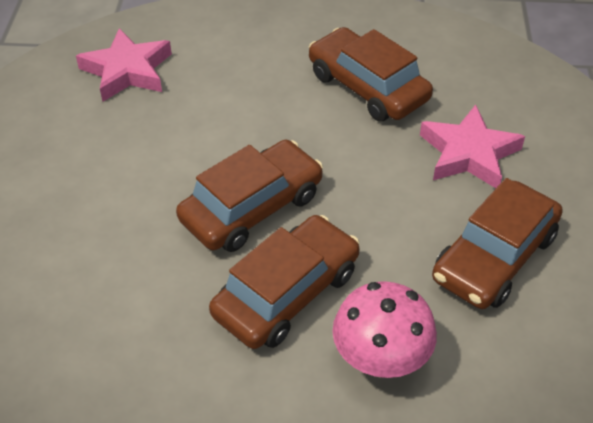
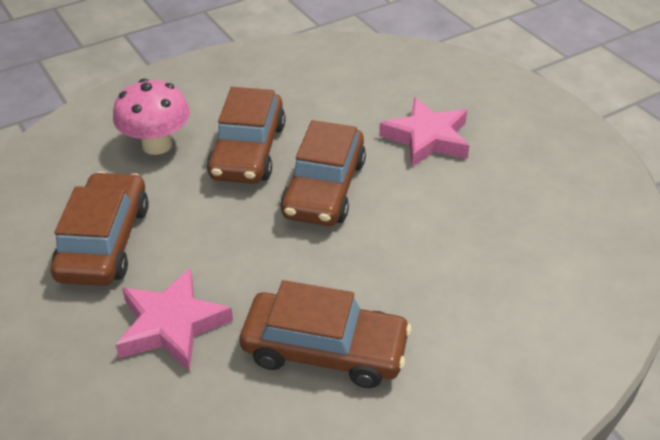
camera: 145 degrees right, 5 degrees down
pink star [76,28,172,102] -> pink star moved to [379,98,469,167]

